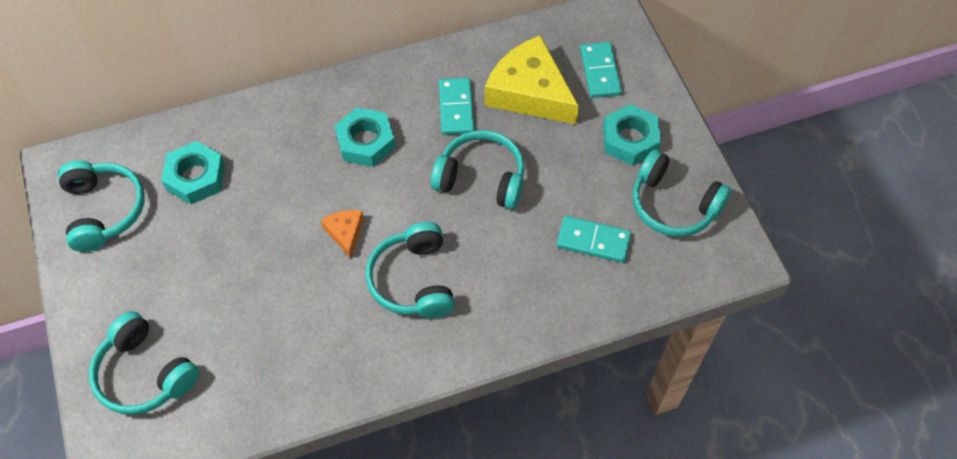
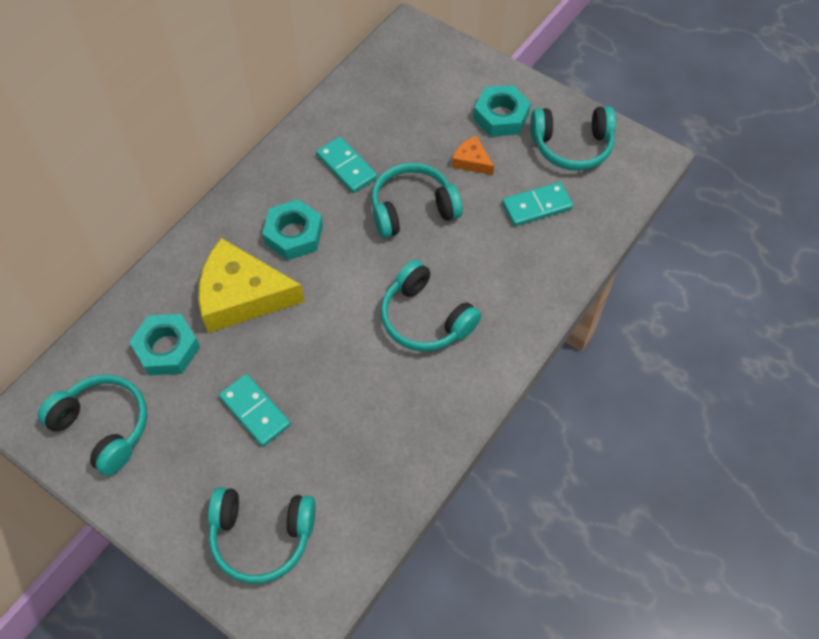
camera: 35 degrees left, 0 degrees up
orange cheese [321,210,364,258] -> orange cheese moved to [452,135,494,175]
yellow cheese [485,35,579,124] -> yellow cheese moved to [199,238,305,333]
turquoise domino [580,42,622,98] -> turquoise domino moved to [219,374,291,447]

